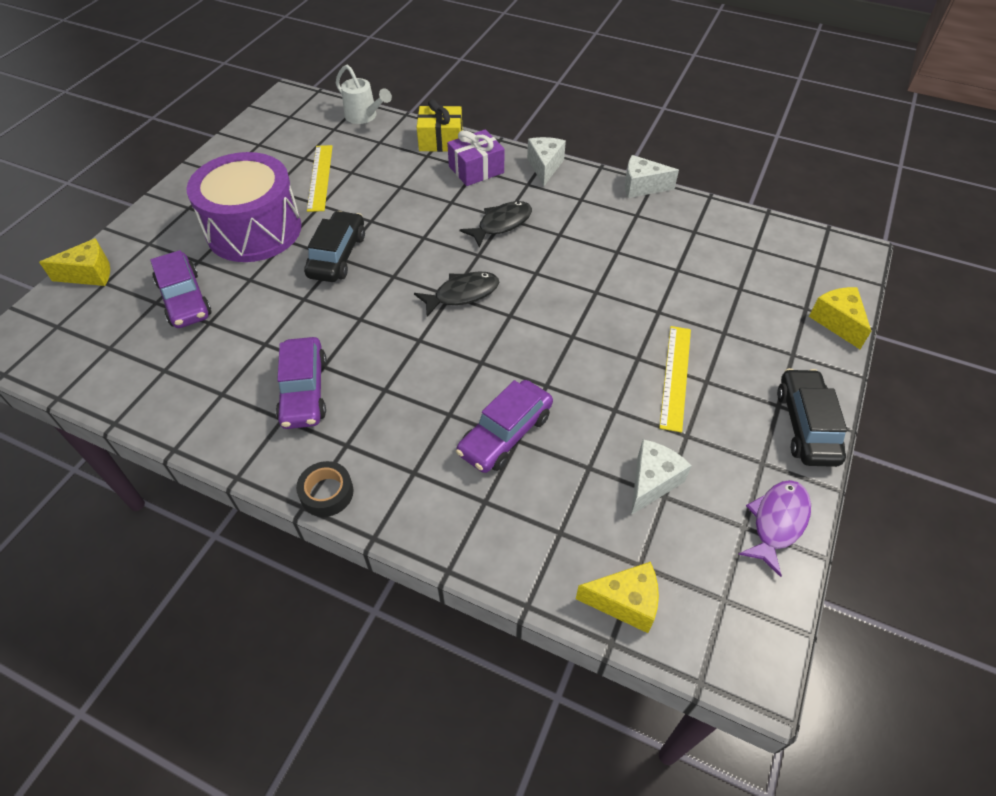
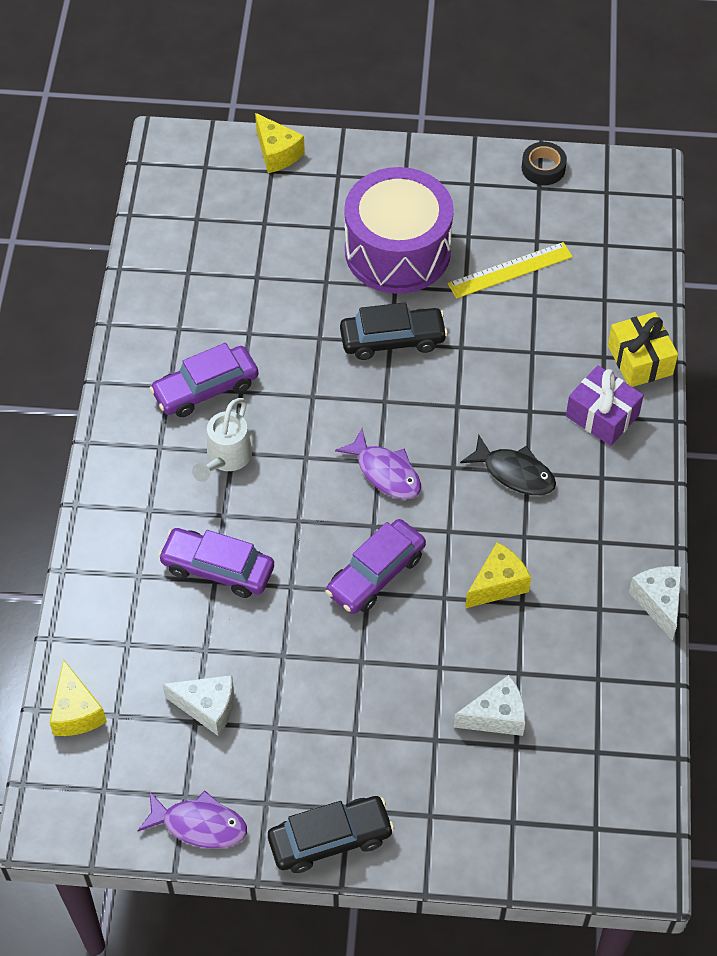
camera: 70 degrees right, 5 degrees up
purple car [150,250,211,328] -> purple car moved to [325,519,426,614]
black tape [296,461,353,517] -> black tape moved to [522,142,567,185]
white watering can [336,65,392,124] -> white watering can moved to [192,398,252,482]
black fish [414,272,499,317] -> purple fish [335,428,421,499]
white cheese [527,137,566,186] -> white cheese moved to [454,675,525,736]
yellow ruler [659,326,691,433] -> none
yellow cheese [809,287,871,349] -> yellow cheese moved to [465,542,531,608]

